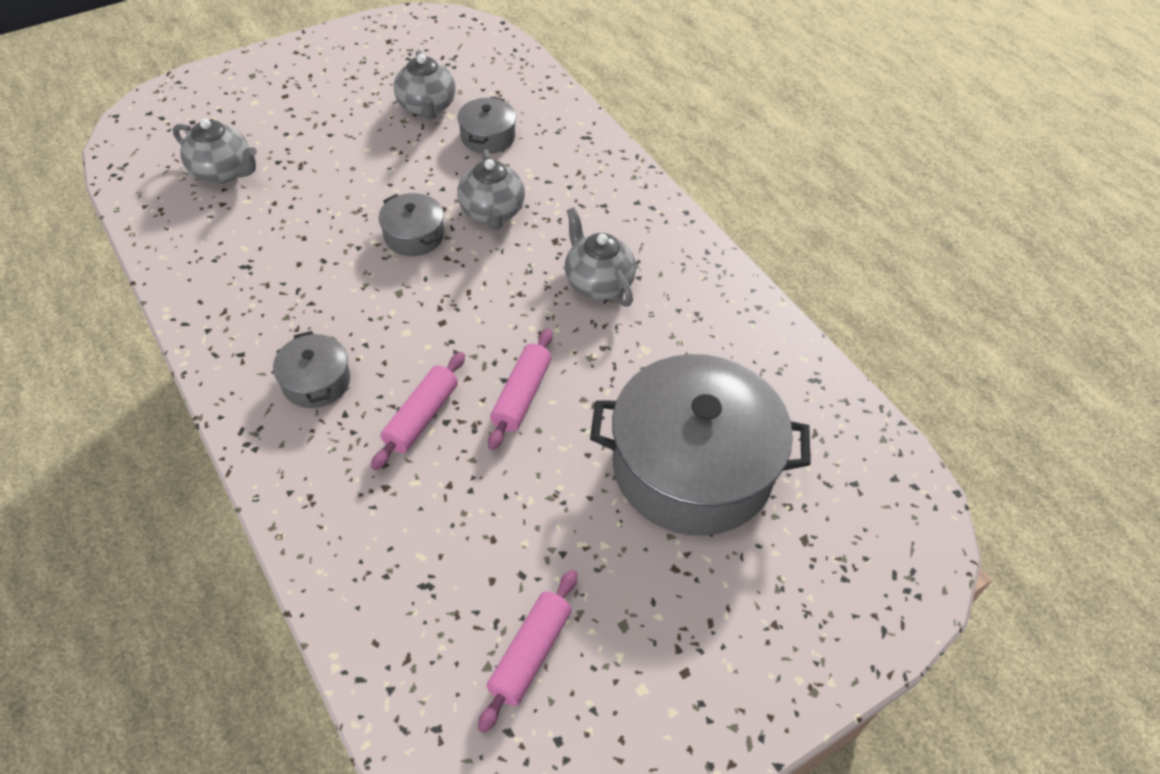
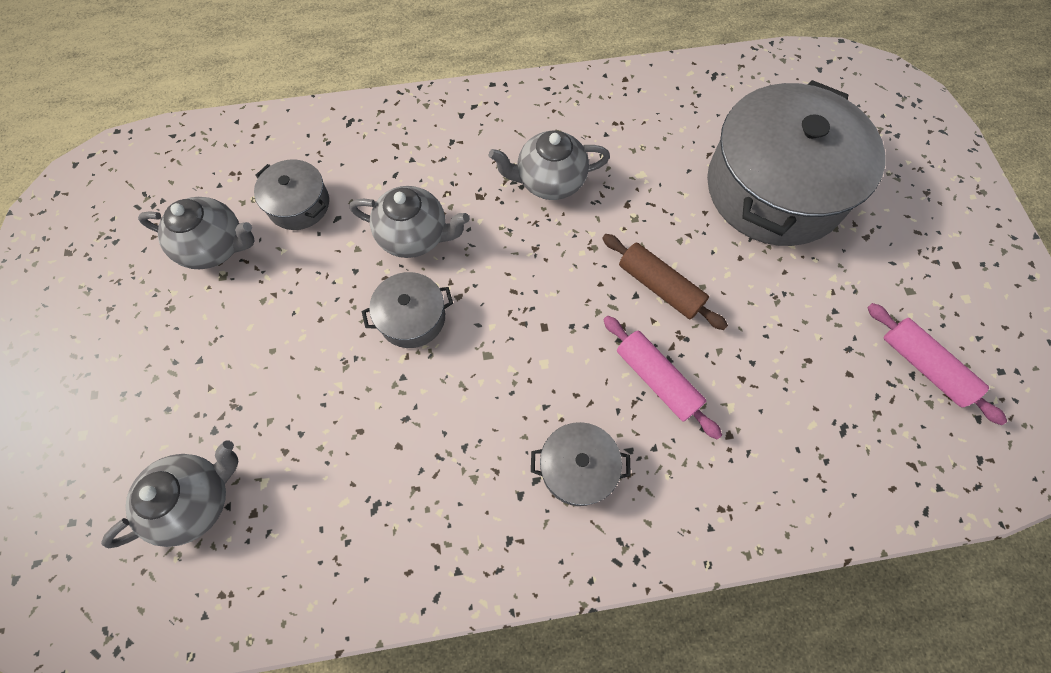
camera: 65 degrees left, 15 degrees up
pink rolling pin [488,329,553,450] -> brown rolling pin [602,234,728,330]

